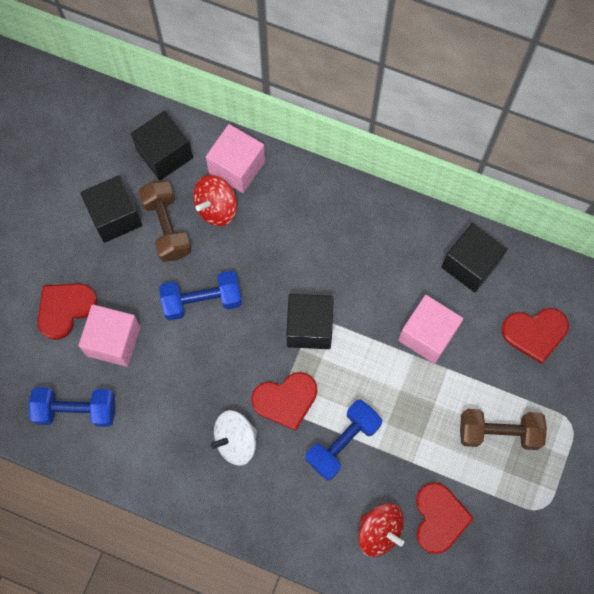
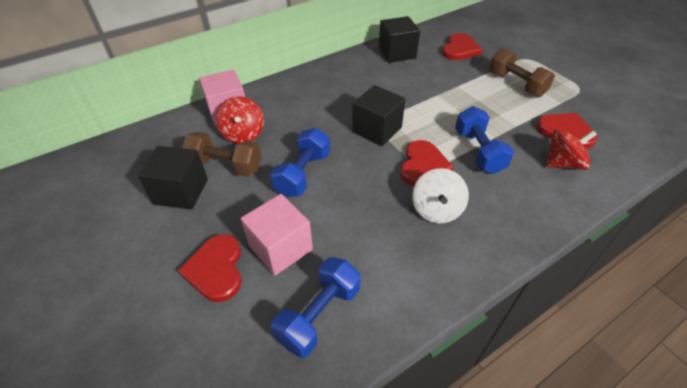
camera: 55 degrees left, 25 degrees down
black cube [131,111,193,180] -> none
pink cube [398,295,463,364] -> none
brown dumbbell [460,409,547,450] -> brown dumbbell turned 75 degrees counterclockwise [489,48,555,97]

